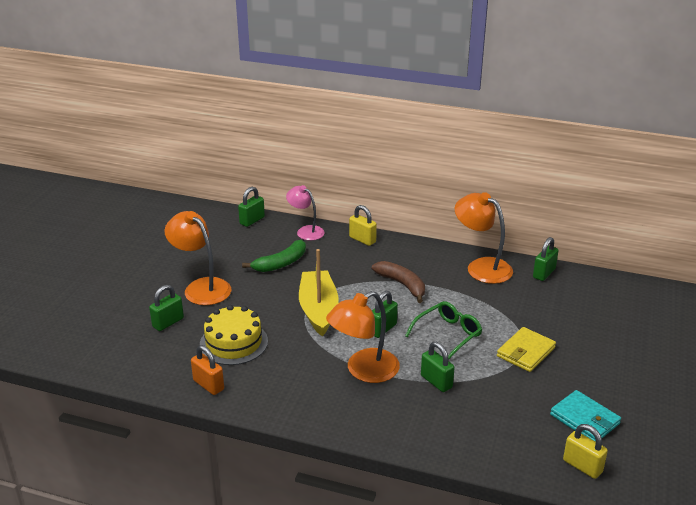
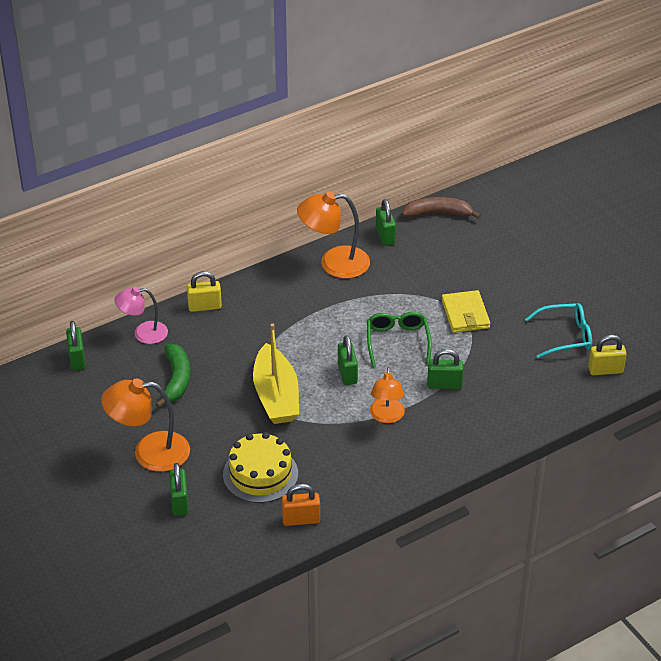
camera: 50 degrees left, 10 degrees up
yellow boat [299,249,339,336] -> yellow boat turned 135 degrees counterclockwise [253,323,299,424]
orange lamp [326,291,400,383] -> orange lamp [370,367,405,423], size x0.65
brown banana [372,261,425,303] -> brown banana moved to [402,197,481,219]
turquoise wallet [550,390,621,442] -> turquoise glasses [525,303,592,358]

